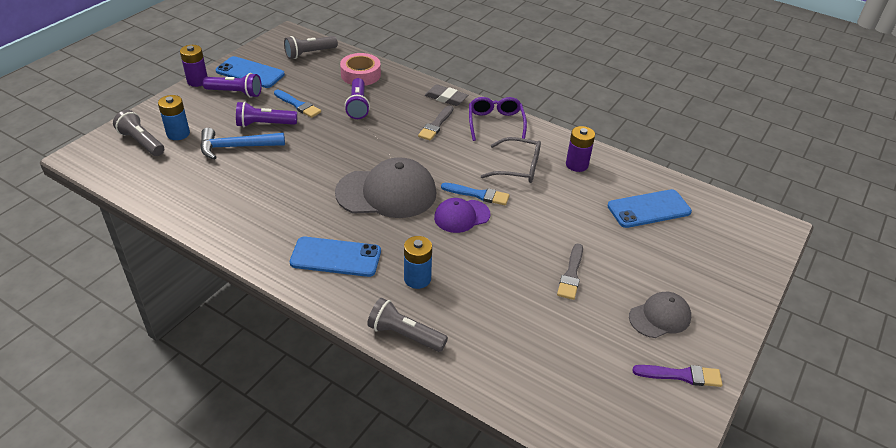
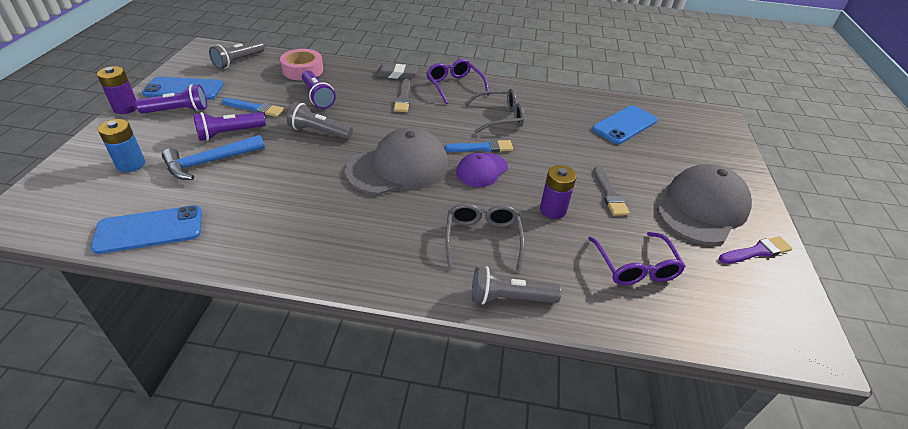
camera: 25 degrees left, 0 degrees up
grey flashlight [113,110,164,156] -> grey flashlight moved to [286,102,353,140]
blue phone [290,237,381,277] -> blue phone moved to [91,205,202,254]
blue battery [404,236,432,289] -> grey glasses [445,203,525,271]
purple battery [566,126,595,172] -> purple battery moved to [540,165,577,219]
grey cap [629,292,691,338] -> grey cap [657,164,752,244], size x1.80
none -> purple glasses [588,232,686,285]

